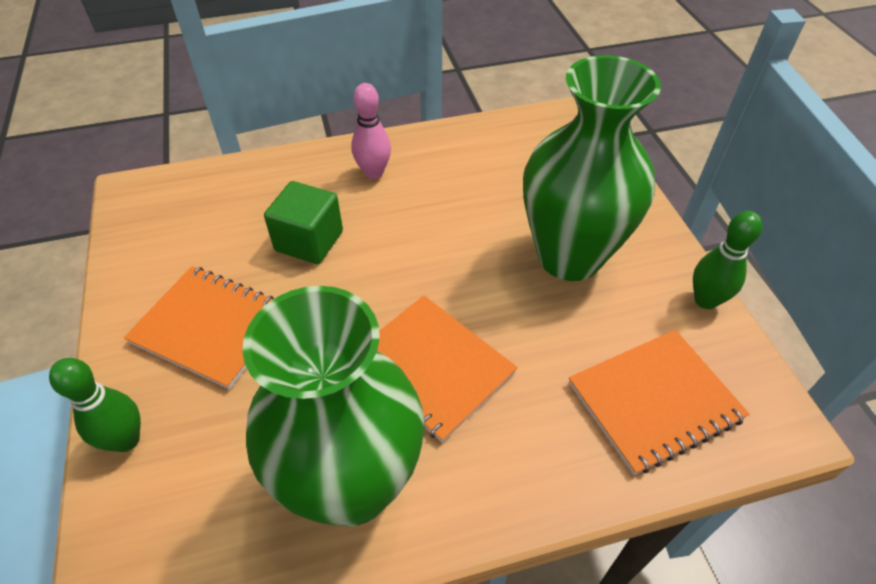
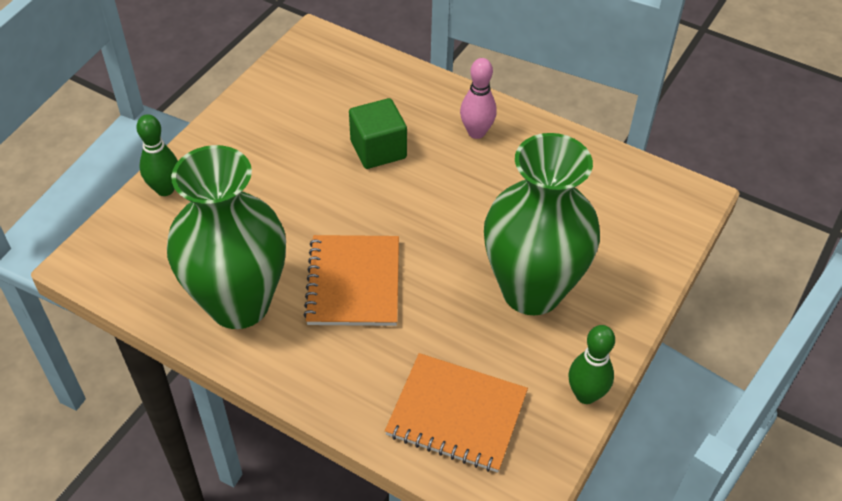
camera: 45 degrees right, 0 degrees up
orange notebook [124,266,274,389] -> none

